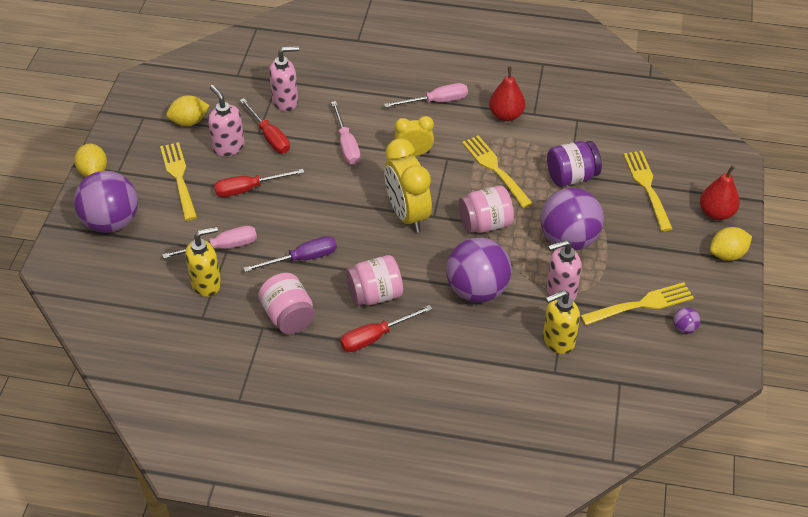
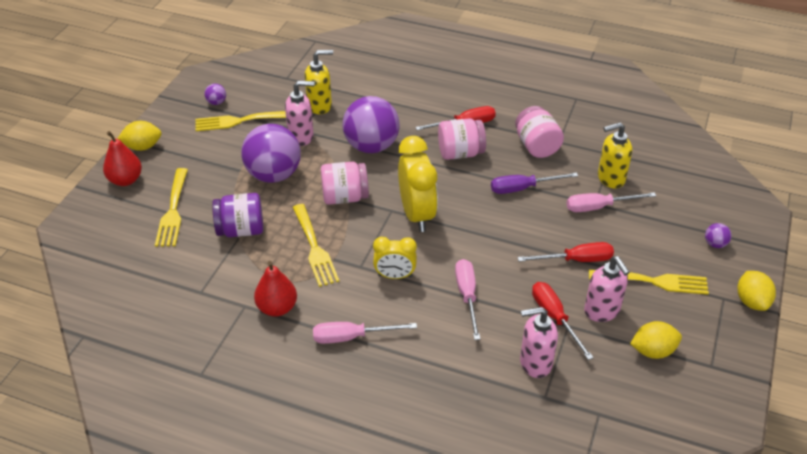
camera: 170 degrees left, 5 degrees down
purple ball [74,171,138,233] -> purple ball [705,223,732,248], size x0.40
yellow fork [160,142,197,221] -> yellow fork turned 75 degrees counterclockwise [589,270,709,295]

